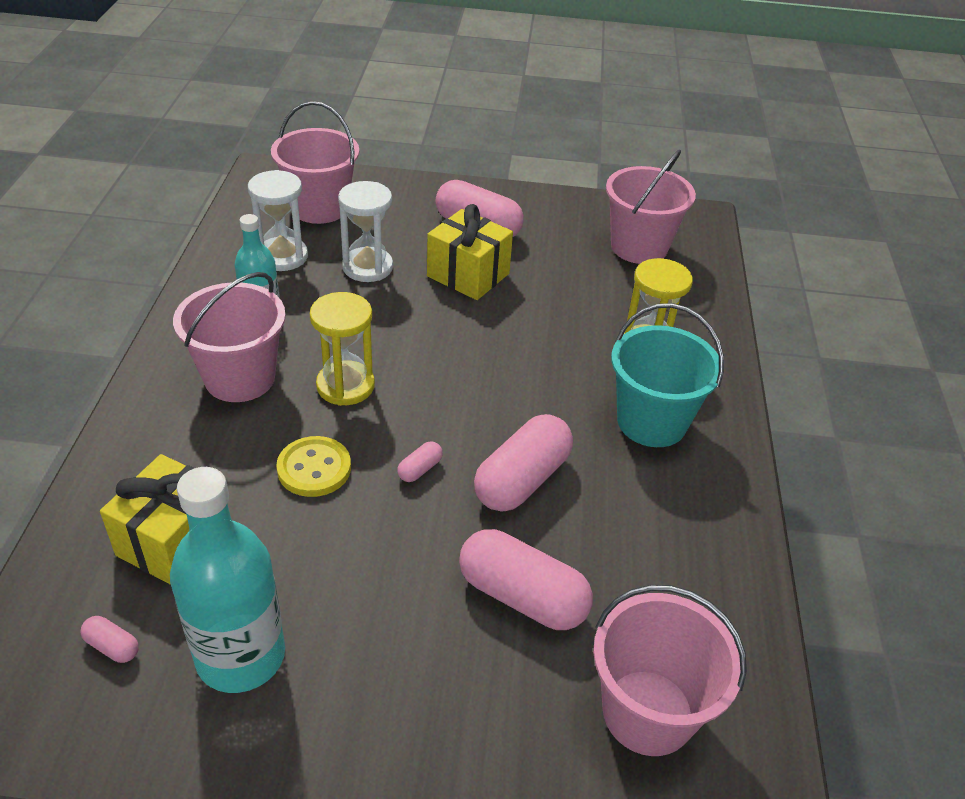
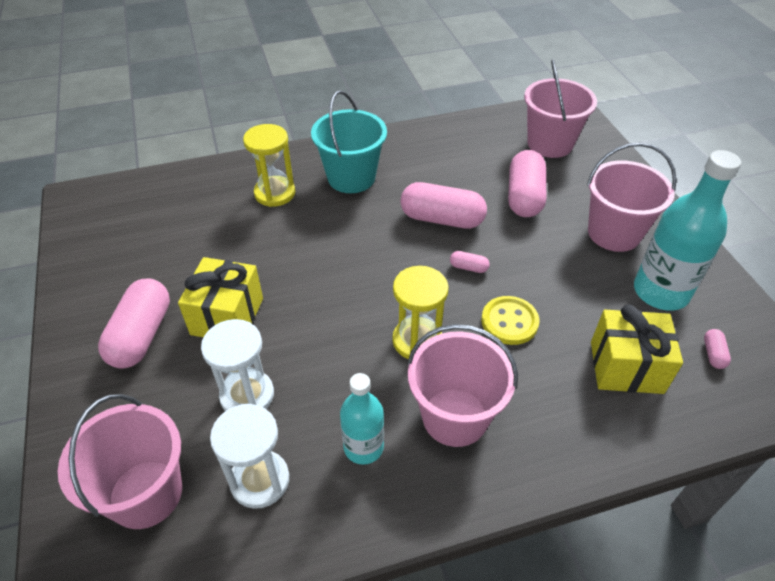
camera: 110 degrees left, 5 degrees up
pink bucket [606,149,696,264] -> pink bucket moved to [587,142,677,252]

